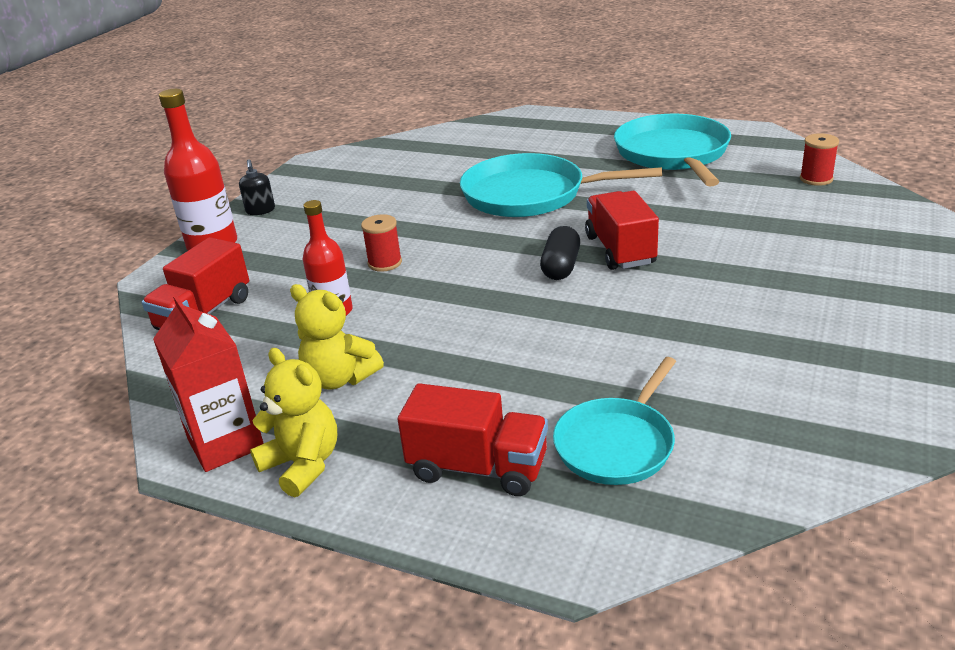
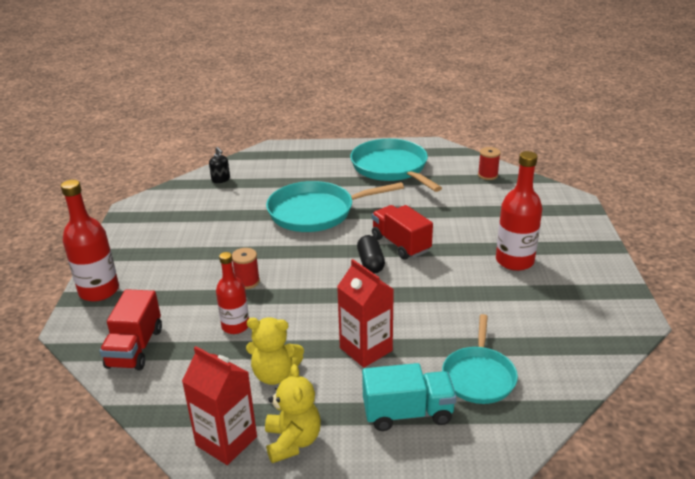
camera: 25 degrees left, 0 degrees up
black soap dispenser [239,159,275,215] -> black soap dispenser moved to [209,147,230,183]
yellow teddy bear [250,348,337,497] -> yellow teddy bear turned 60 degrees clockwise [265,364,321,463]
red truck [398,383,548,496] -> turquoise truck [362,363,457,431]
none -> red carton [337,259,394,368]
none -> red bottle [496,151,543,271]

